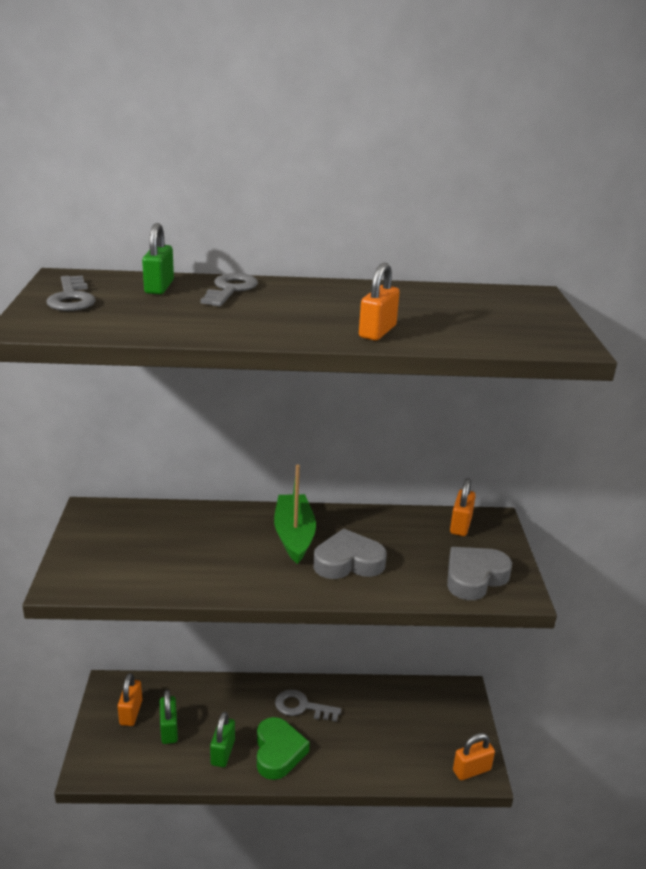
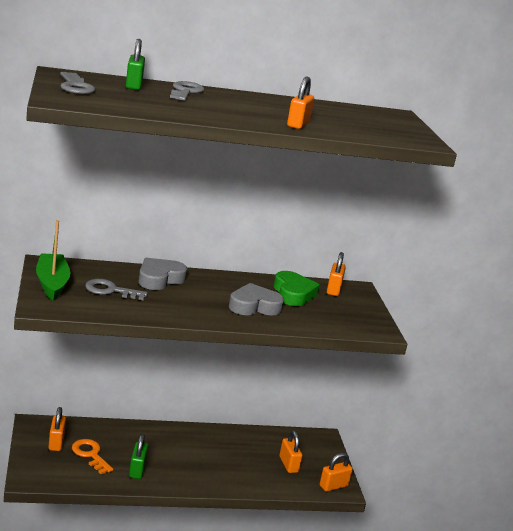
camera: 10 degrees left, 5 degrees down
green padlock [160,690,178,744] -> orange key [72,439,113,474]
green heart [257,717,310,780] -> green heart moved to [274,271,320,306]
green boat [274,464,316,564] -> green boat moved to [36,220,71,301]
grey key [275,689,342,722] -> grey key moved to [85,279,148,300]
grey heart [447,547,512,600] -> grey heart moved to [138,258,187,290]
none -> orange padlock [279,430,303,473]

